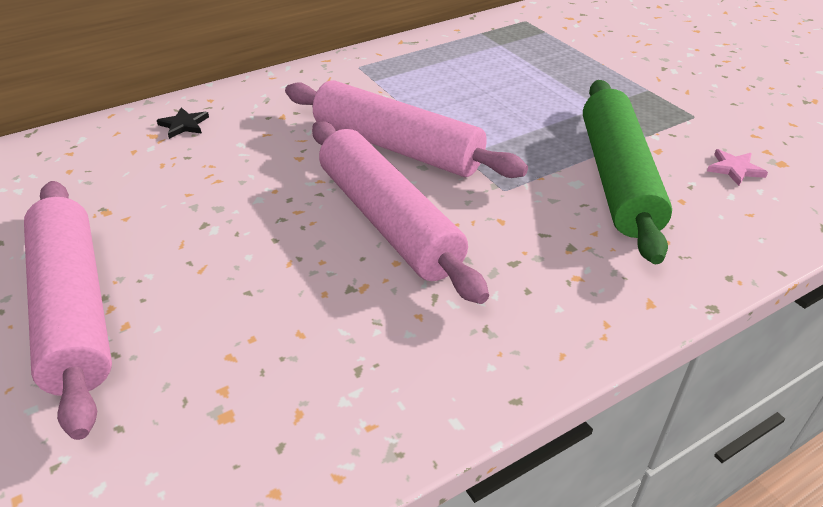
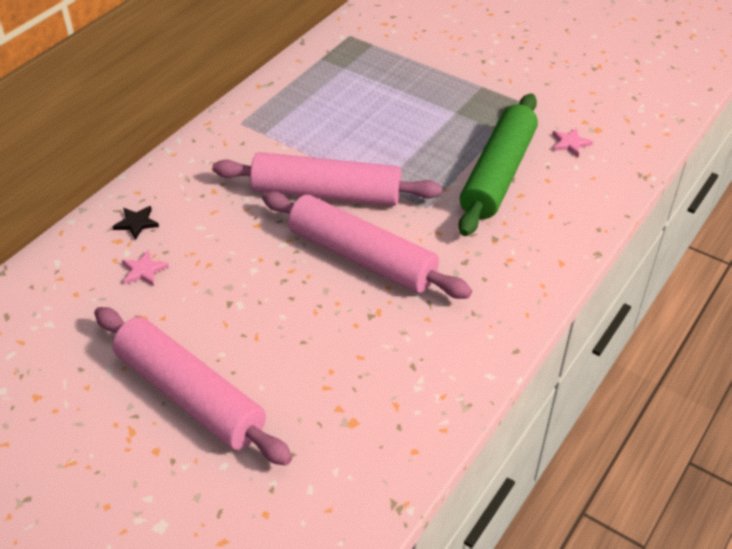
camera: 25 degrees left, 5 degrees up
green rolling pin [583,80,672,264] -> green rolling pin turned 45 degrees clockwise [459,93,538,236]
none -> pink star [122,250,169,286]

